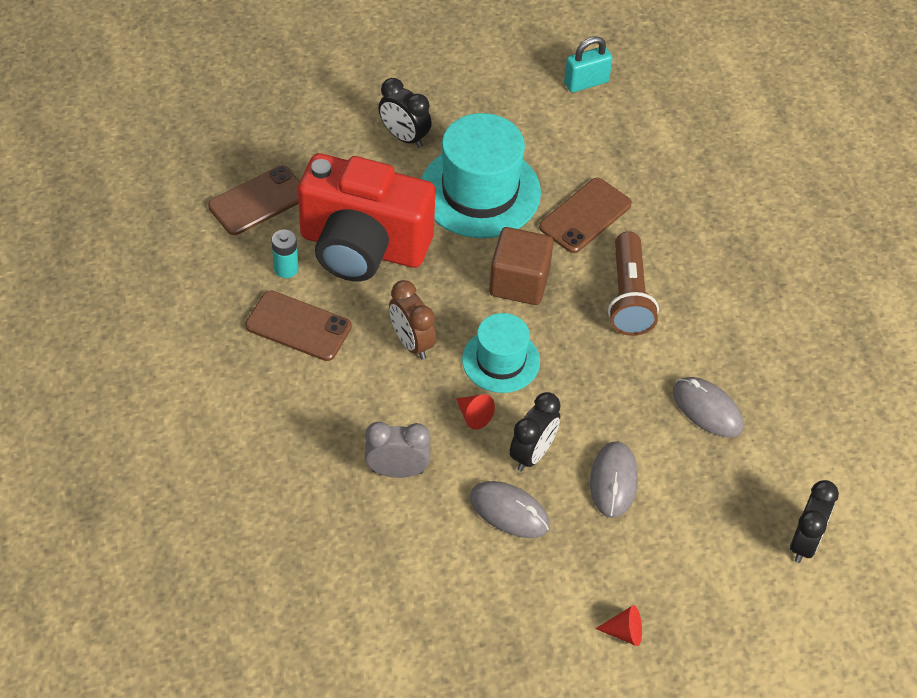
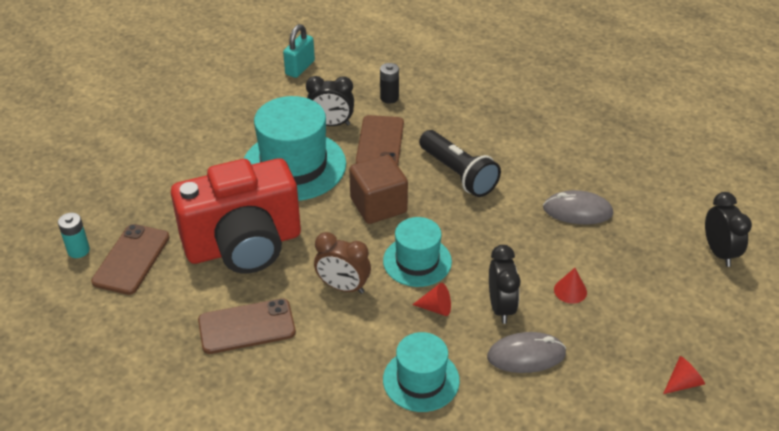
camera: 35 degrees left, 10 degrees down
turquoise battery [272,230,298,278] -> turquoise battery moved to [58,213,90,258]
grey clock [365,422,430,478] -> turquoise hat [383,332,460,412]
black clock [378,78,432,148] -> black clock moved to [306,76,354,126]
grey mouse [590,441,638,518] -> red cone [554,268,587,304]
brown flashlight [608,231,659,336] -> black flashlight [419,130,501,197]
none -> black battery [380,63,399,104]

